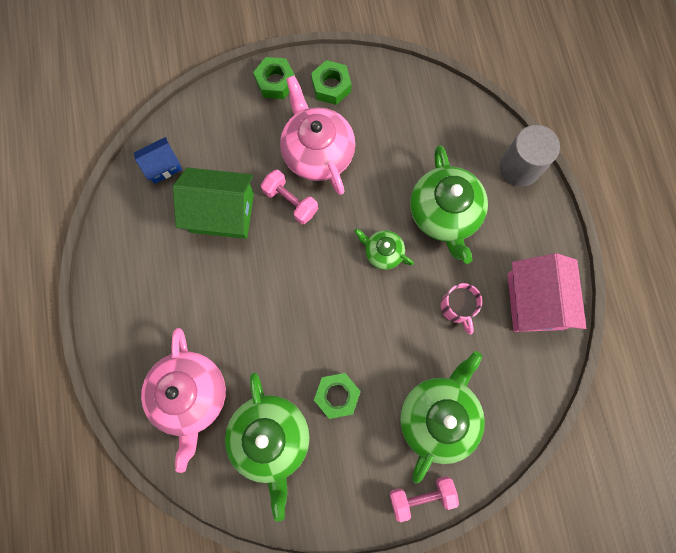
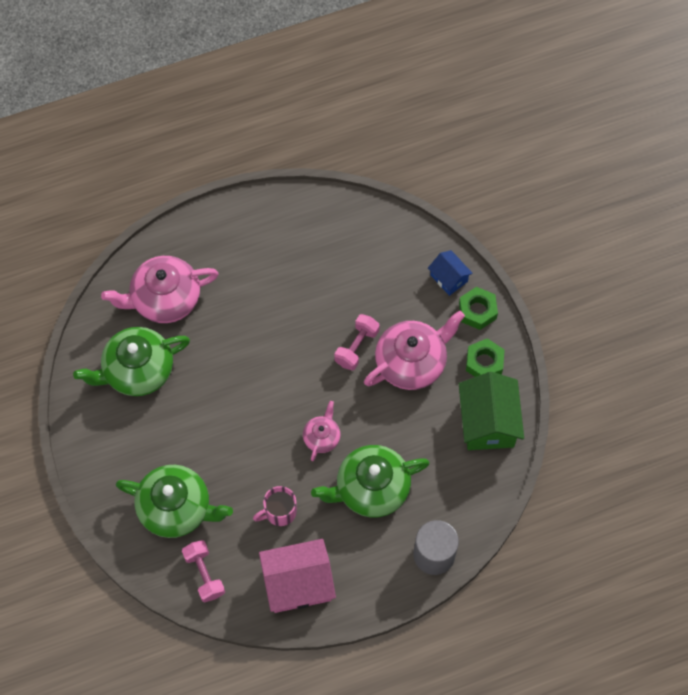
camera: 80 degrees right, 10 degrees down
blue house [134,137,182,184] -> blue house moved to [428,250,473,296]
green house [173,168,254,239] -> green house moved to [459,372,524,450]
green nut [314,373,361,419] -> none
green teapot [354,229,414,270] -> pink teapot [303,401,340,461]
pink dumbbell [389,476,459,522] -> pink dumbbell moved to [182,540,225,602]

